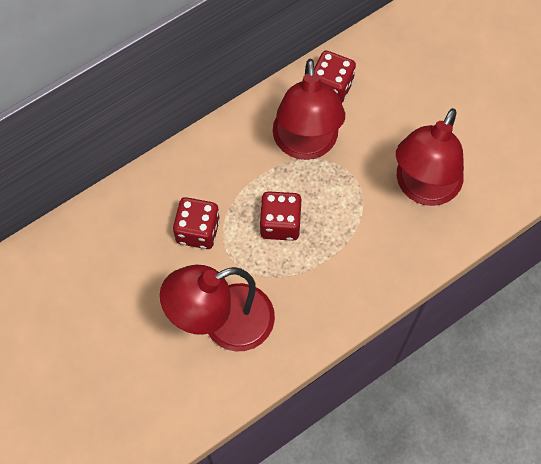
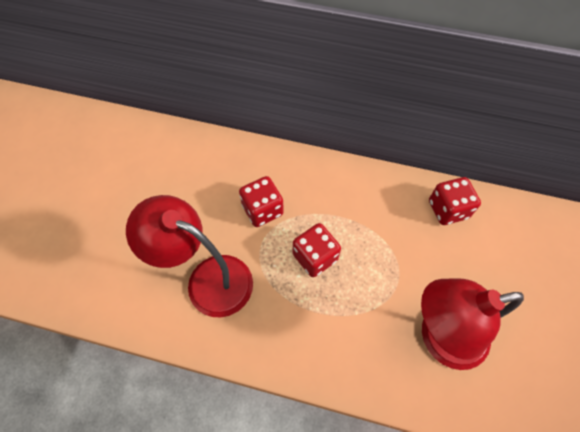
camera: 50 degrees right, 5 degrees down
red lamp [273,59,345,160] -> none

